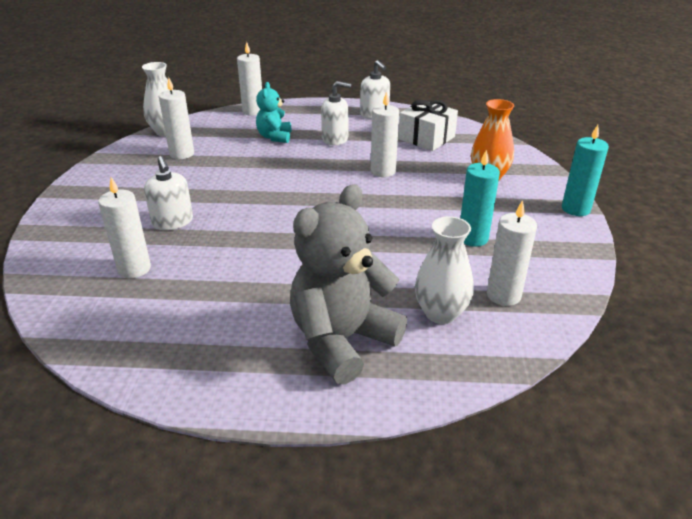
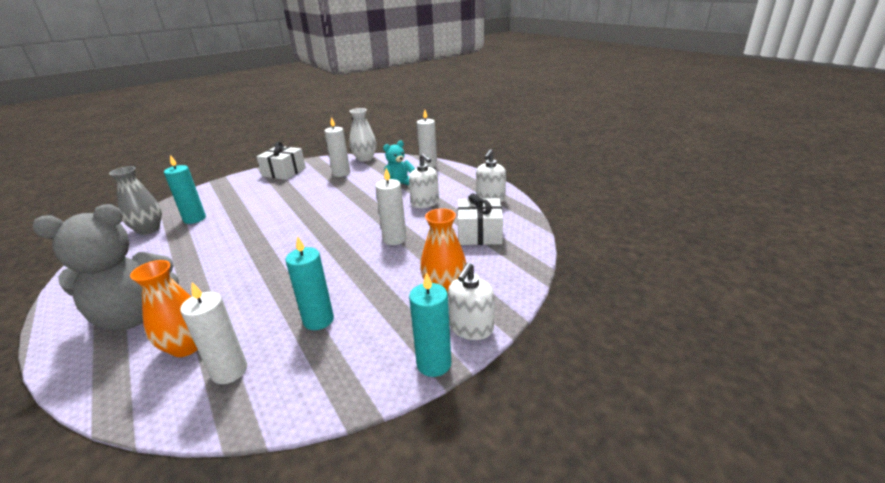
camera: 55 degrees right, 5 degrees down
white candle [98,177,151,278] -> turquoise candle [164,155,206,224]
white soap dispenser [144,156,193,230] -> white soap dispenser moved to [448,263,494,340]
grey teddy bear [290,184,407,385] -> grey teddy bear turned 150 degrees clockwise [32,204,179,331]
white vase [415,216,474,324] -> orange vase [130,260,198,357]
none -> grey vase [109,166,162,235]
none -> white gift [256,142,306,180]

